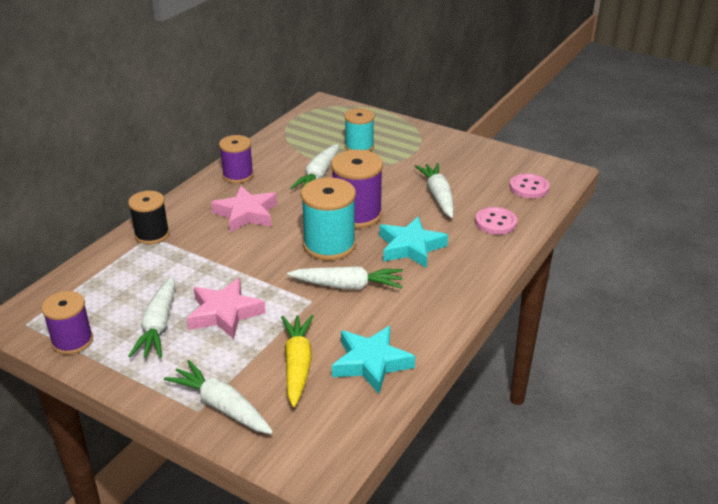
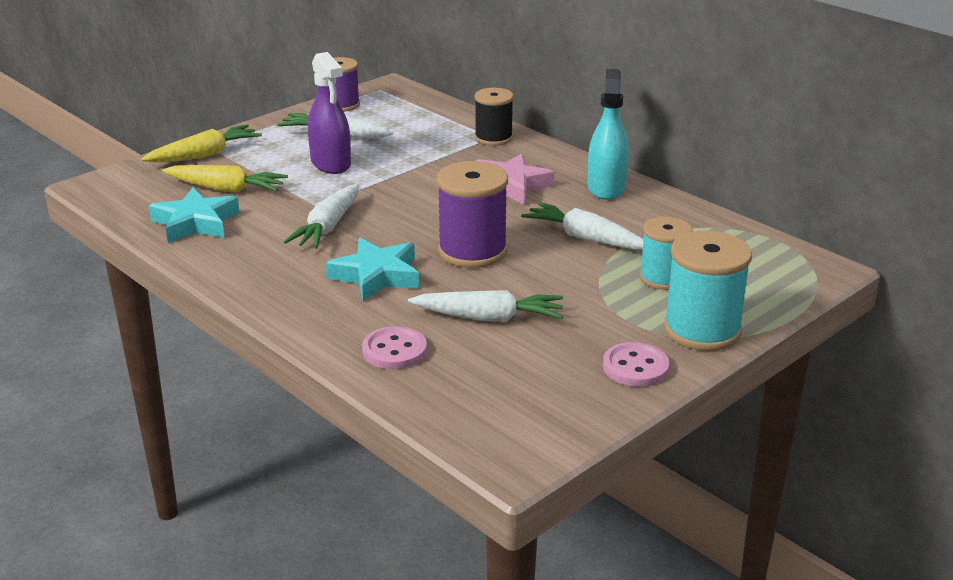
camera: 105 degrees right, 5 degrees down
white carrot [164,360,273,434] -> yellow carrot [141,124,262,163]
pink star [187,278,266,339] -> purple spray bottle [308,52,351,174]
purple spool [219,135,254,183] -> turquoise spray bottle [588,69,629,200]
turquoise spool [301,177,356,261] -> turquoise spool moved to [664,230,752,351]
pink button [509,173,550,198] -> pink button moved to [603,342,669,387]

